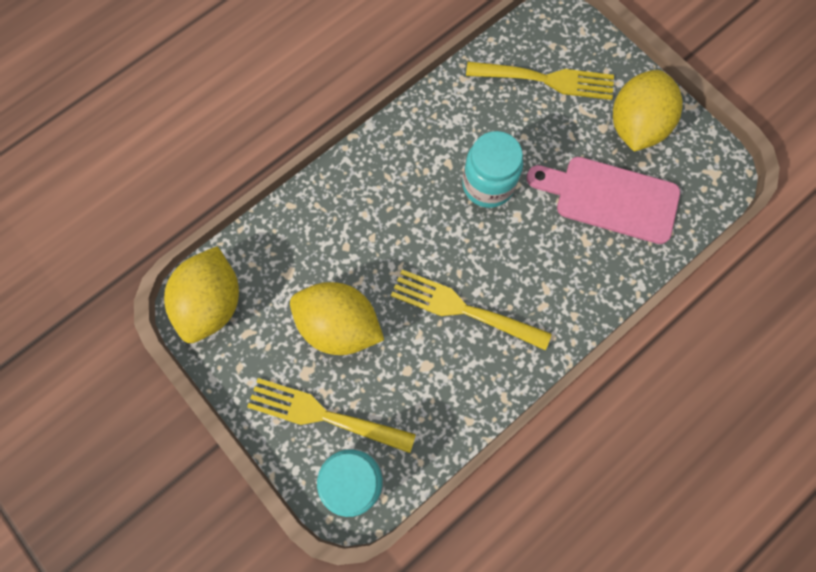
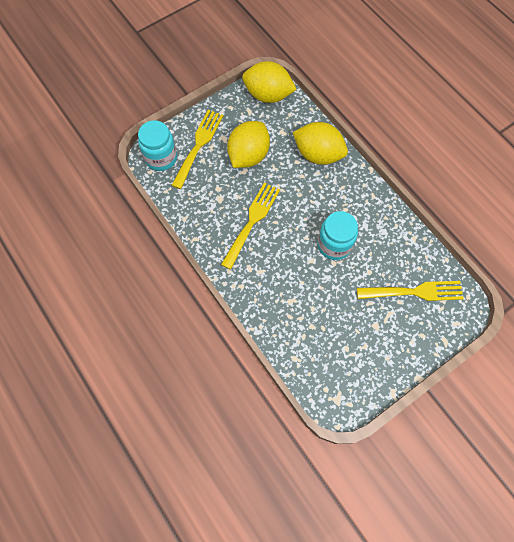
camera: 95 degrees right, 5 degrees down
yellow fork [466,62,614,100] -> yellow fork turned 105 degrees counterclockwise [357,281,464,301]
pink cutting board [527,157,680,244] -> none
yellow lemon [613,70,683,152] -> yellow lemon moved to [293,122,348,165]

